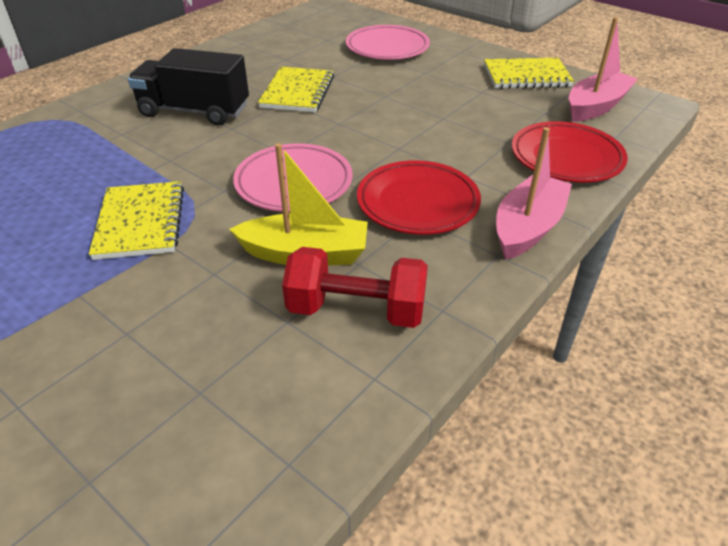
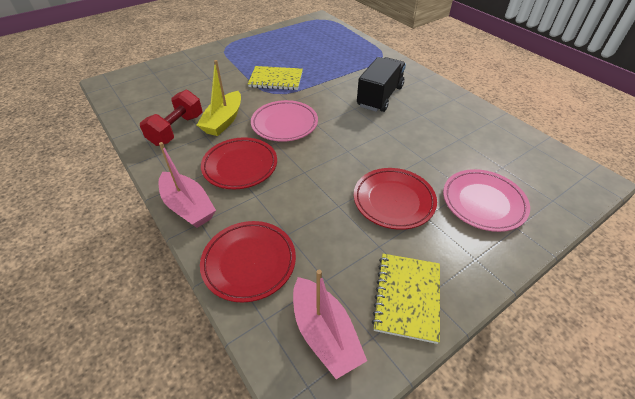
camera: 105 degrees right, 5 degrees up
yellow notebook [258,67,334,112] -> none
none -> red plate [354,168,437,230]

